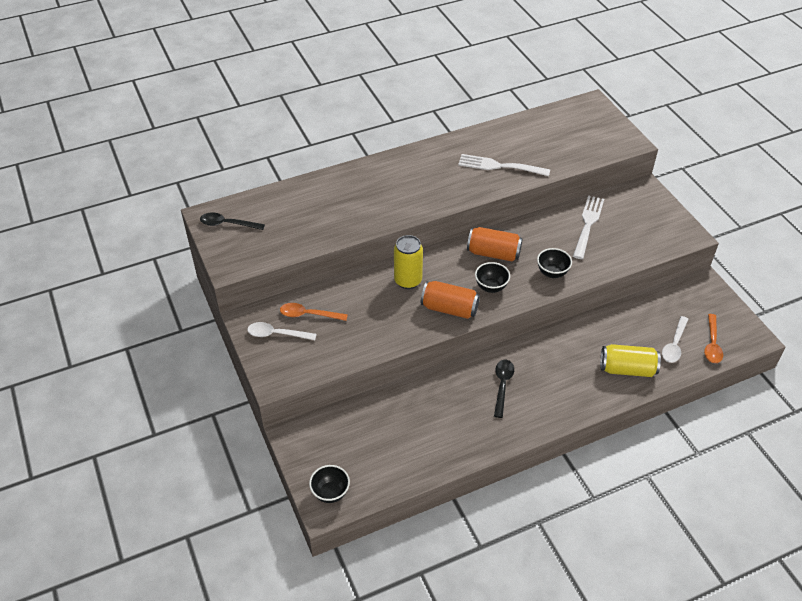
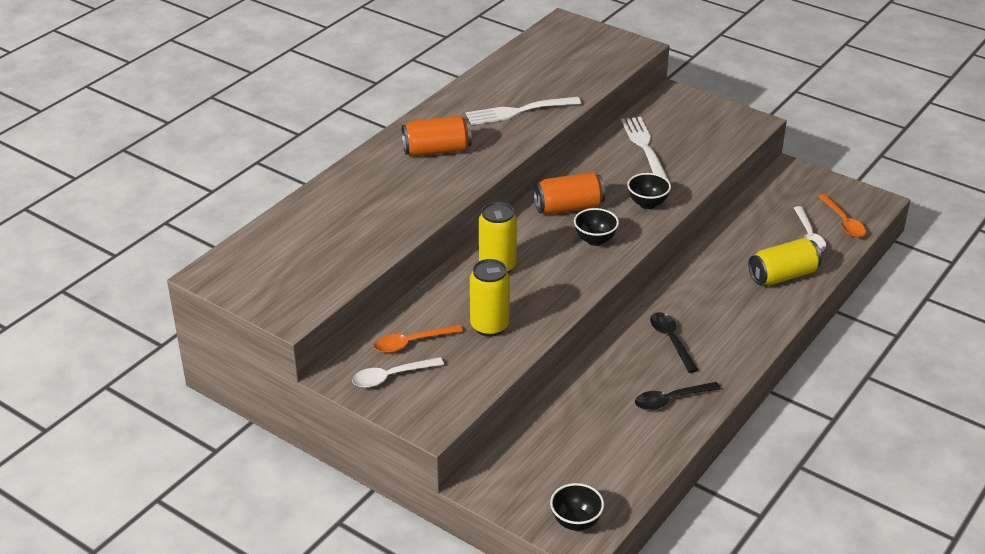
camera: 30 degrees left, 10 degrees down
black spoon [200,212,265,230] -> black spoon moved to [635,382,721,410]
orange can [421,281,480,319] -> orange can moved to [402,115,472,156]
none -> yellow can [470,259,510,337]

